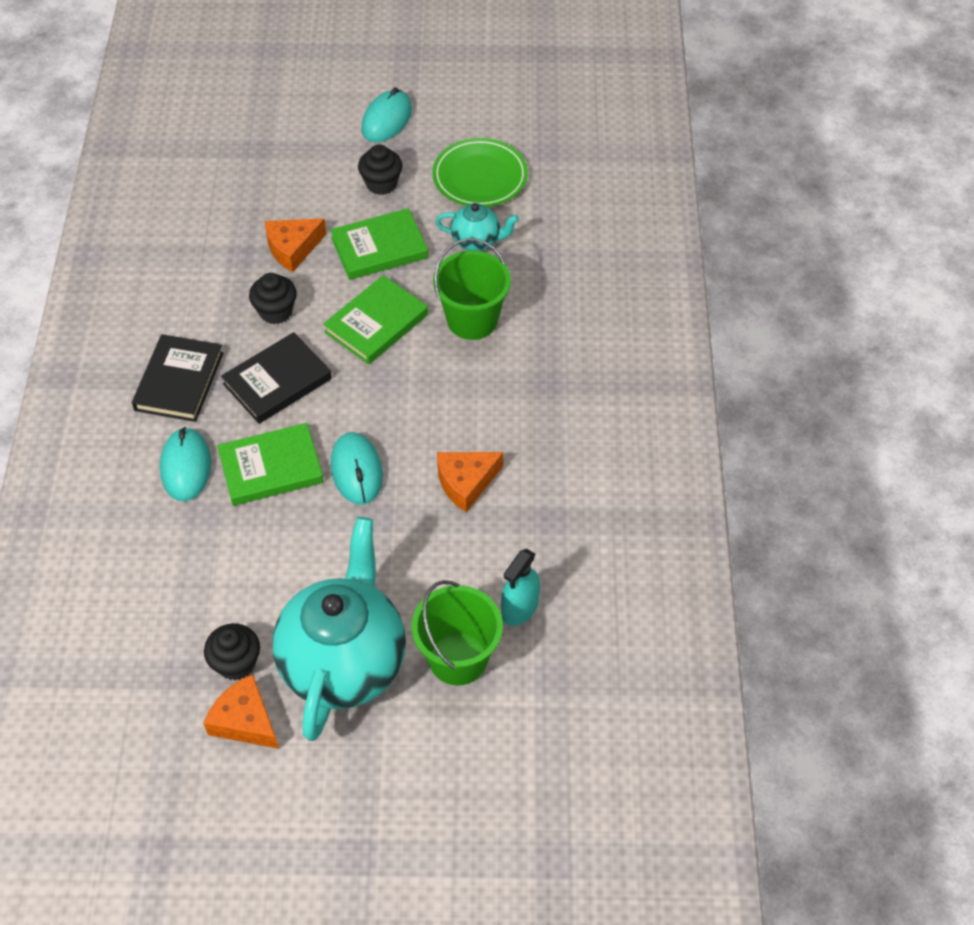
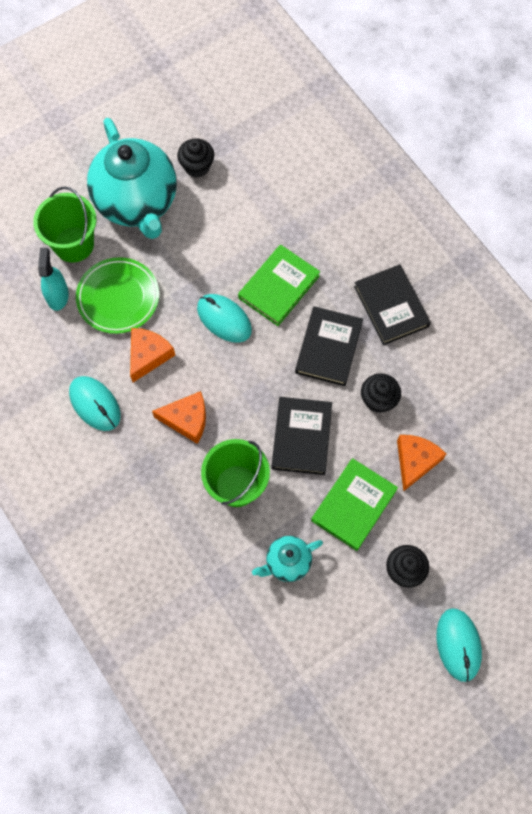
camera: 145 degrees right, 15 degrees up
turquoise mouse [160,427,211,501] -> turquoise mouse moved to [69,376,120,431]
orange cheese [203,674,279,749] -> orange cheese moved to [152,391,206,444]
green book [323,275,428,365] -> black book [272,397,332,475]
green plate [432,138,528,207] -> green plate moved to [76,257,159,334]

